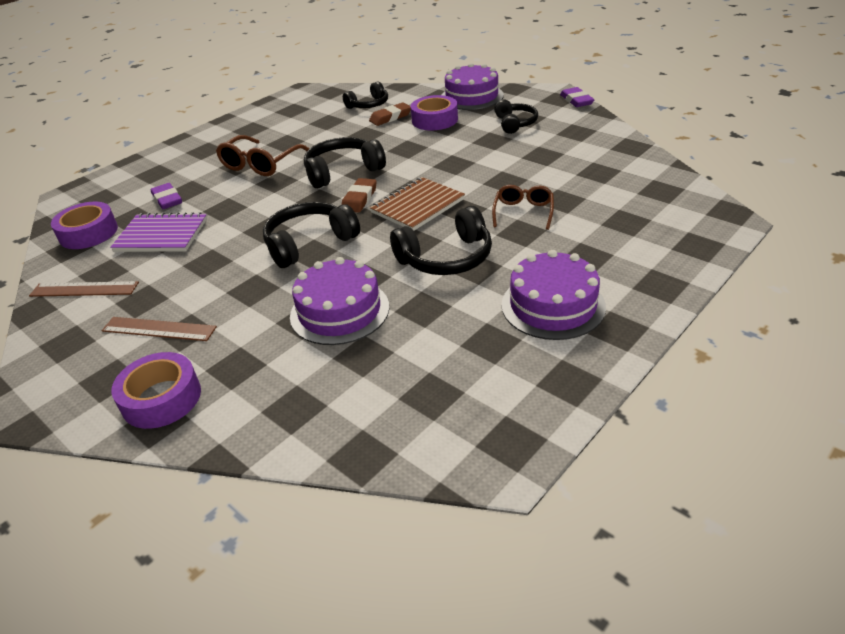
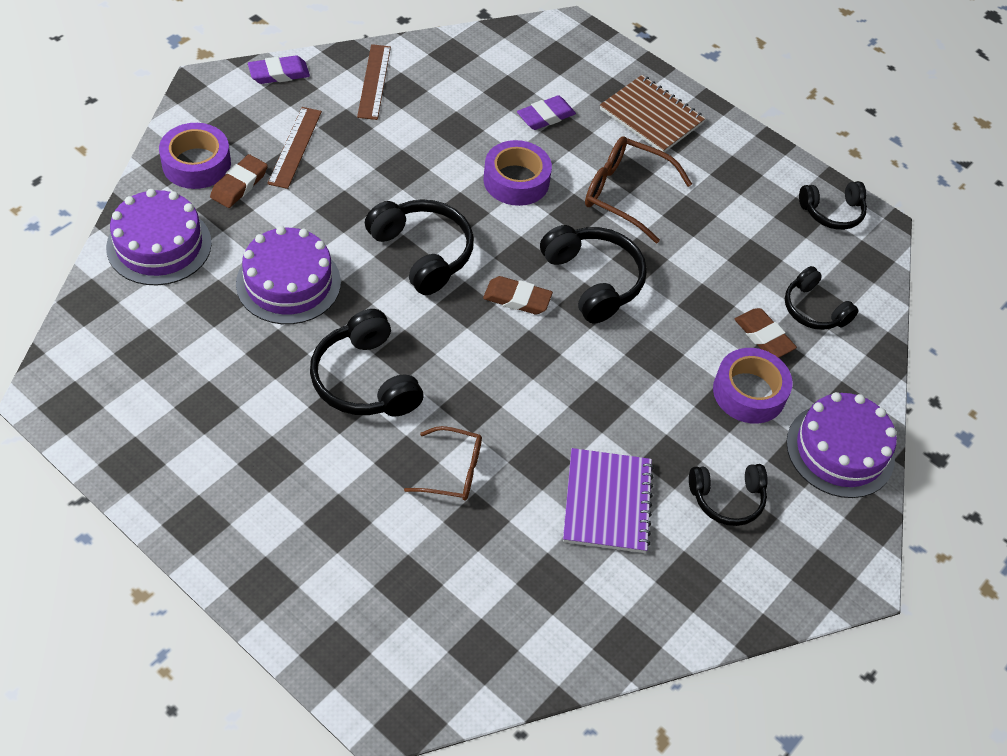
camera: 80 degrees right, 15 degrees up
purple tape [51,202,118,249] -> purple tape moved to [483,140,552,206]
purple notebook [110,212,207,252] -> purple notebook moved to [563,448,654,553]
brown notebook [370,177,465,231] -> brown notebook moved to [600,75,706,152]
purple cake [501,250,606,340] -> purple cake moved to [106,189,212,285]
purple eraser [560,87,595,107] -> purple eraser moved to [248,56,310,84]
none -> brown eraser [210,154,268,208]
none -> black headphones [799,181,867,230]

